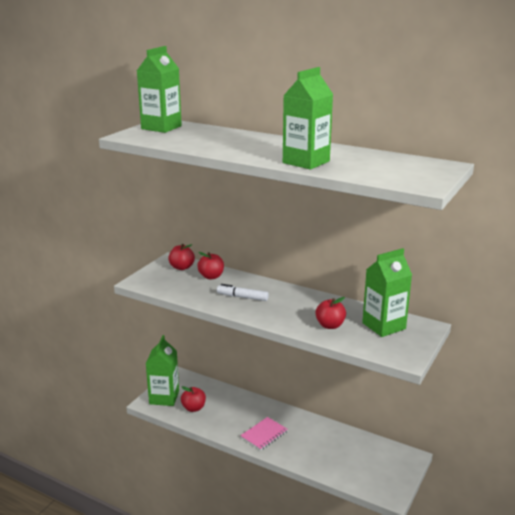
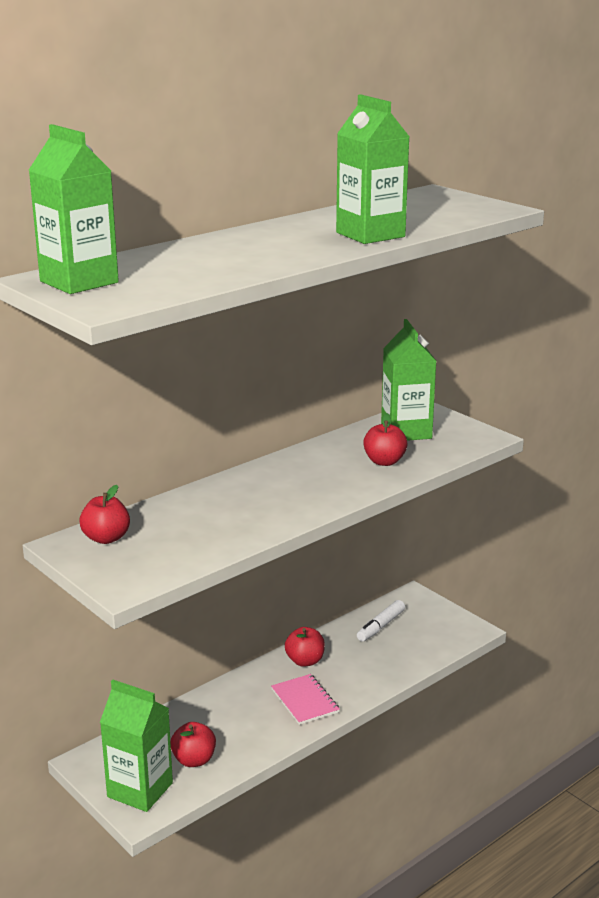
camera: 70 degrees left, 0 degrees up
red apple [197,252,224,279] -> red apple moved to [285,627,325,667]
white marker [217,284,269,301] -> white marker moved to [357,600,405,642]

